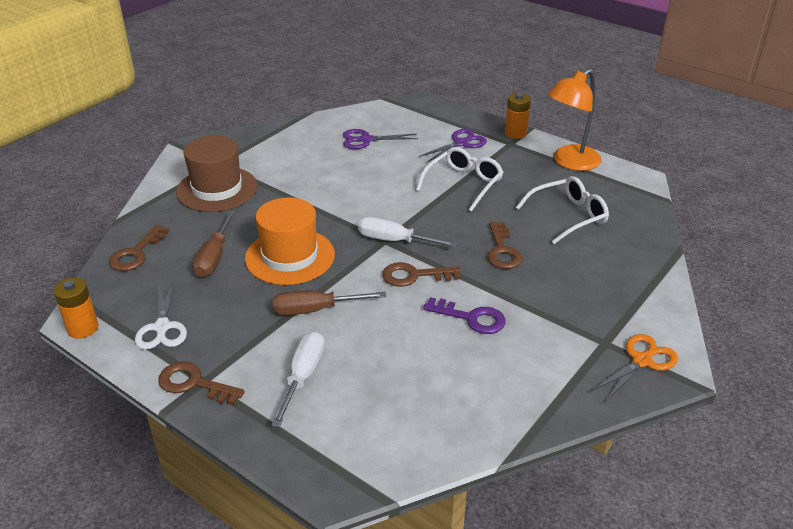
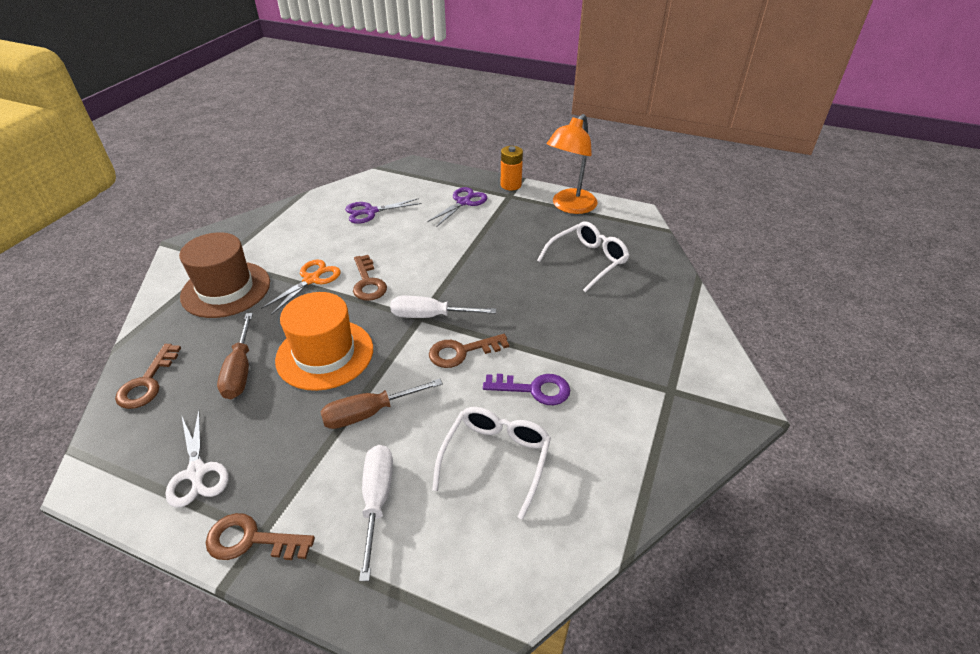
camera: 15 degrees left, 5 degrees up
orange battery [53,277,99,339] -> none
white glasses [416,147,503,212] -> white glasses moved to [432,407,551,520]
brown key [487,222,523,269] -> brown key moved to [353,255,387,301]
orange scissors [592,334,678,402] -> orange scissors moved to [261,259,341,315]

